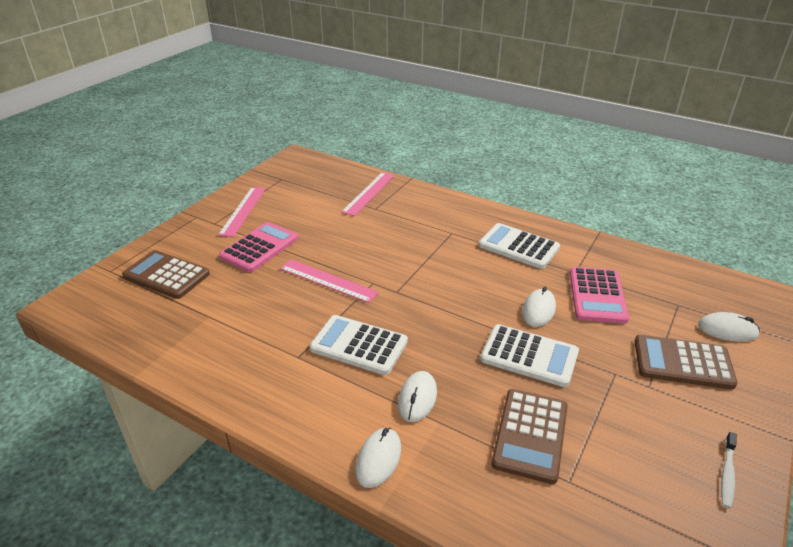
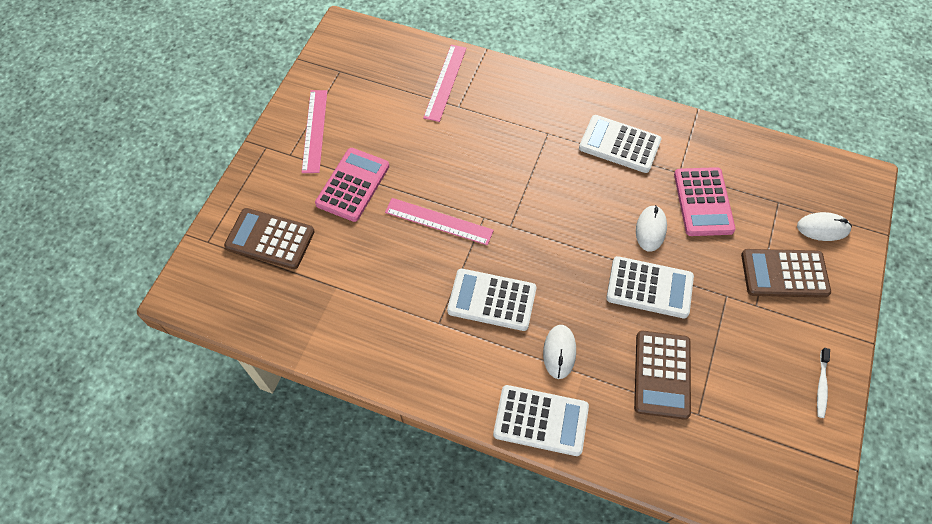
camera: 10 degrees left, 25 degrees up
white mouse [355,428,401,488] -> white calculator [493,385,589,456]

